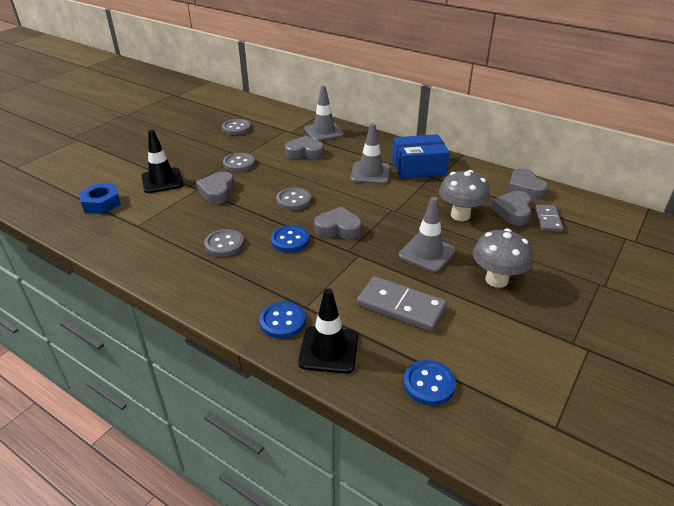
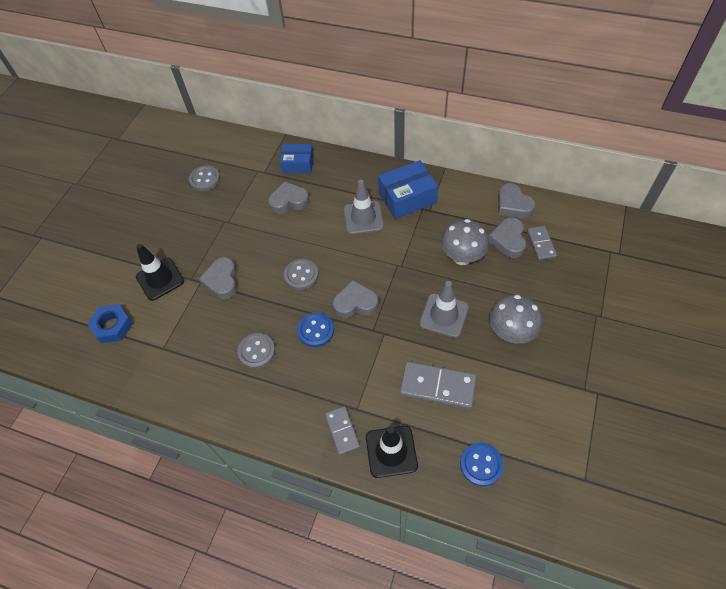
camera: 10 degrees left, 20 degrees up
grey button [223,153,255,172] -> none
blue button [259,301,306,339] -> grey domino [325,406,360,455]
grey traffic cone [304,85,344,141] -> blue box [280,144,314,173]

